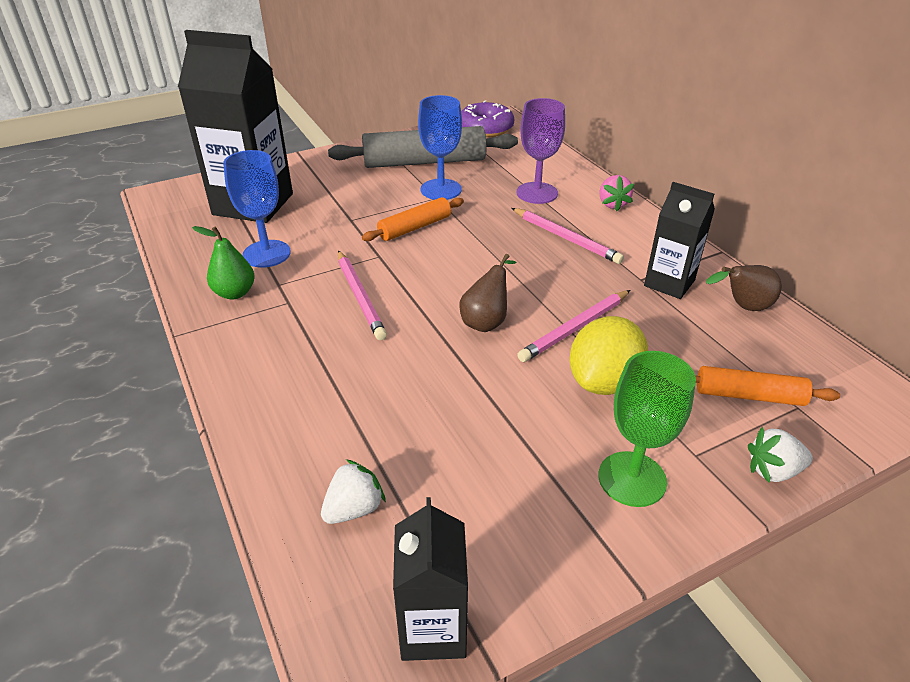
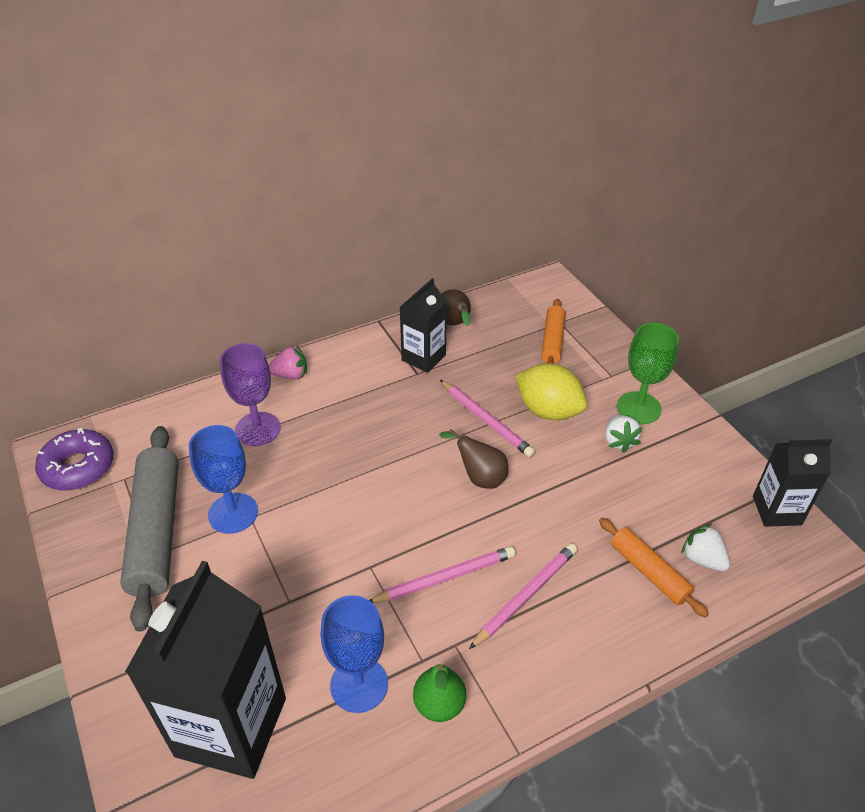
camera: 90 degrees left, 5 degrees up
orange rolling pin [362,197,464,241] -> orange rolling pin moved to [599,518,709,618]
pink pencil [512,208,624,264] -> pink pencil moved to [469,543,577,649]
white strawberry [748,427,813,483] -> white strawberry moved to [605,415,643,453]

